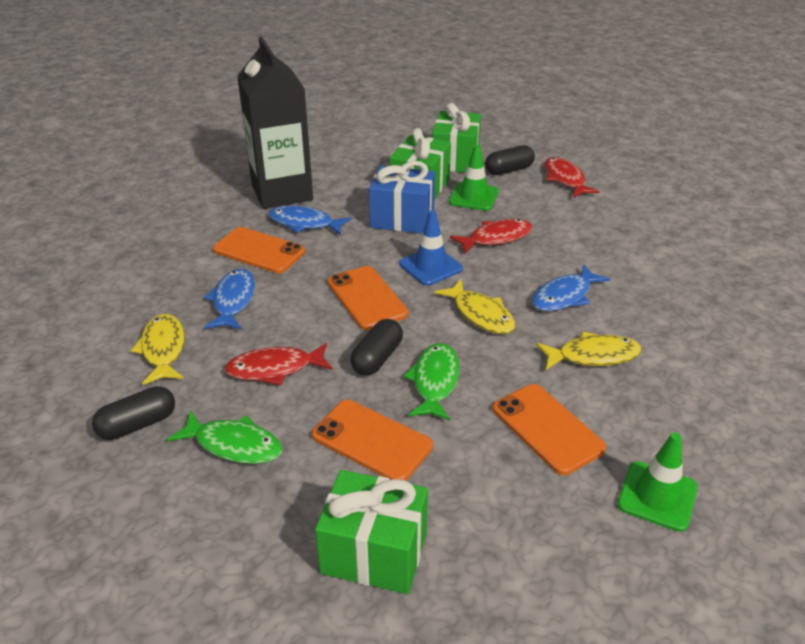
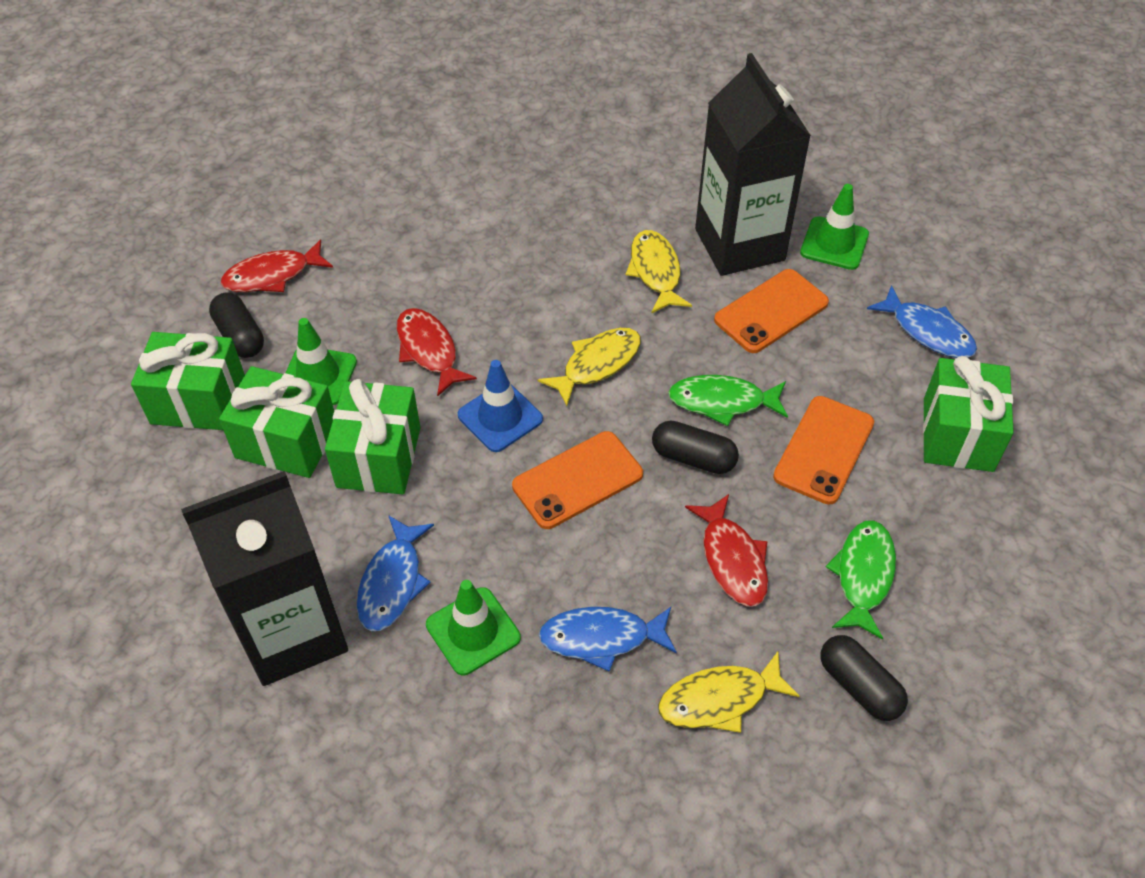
camera: 95 degrees left, 15 degrees up
orange phone [213,227,305,274] -> green traffic cone [426,580,521,675]
blue gift [369,161,435,234] -> green gift [325,379,421,494]
blue fish [532,264,610,311] -> blue fish moved to [867,285,977,358]
none -> black carton [695,53,811,276]

